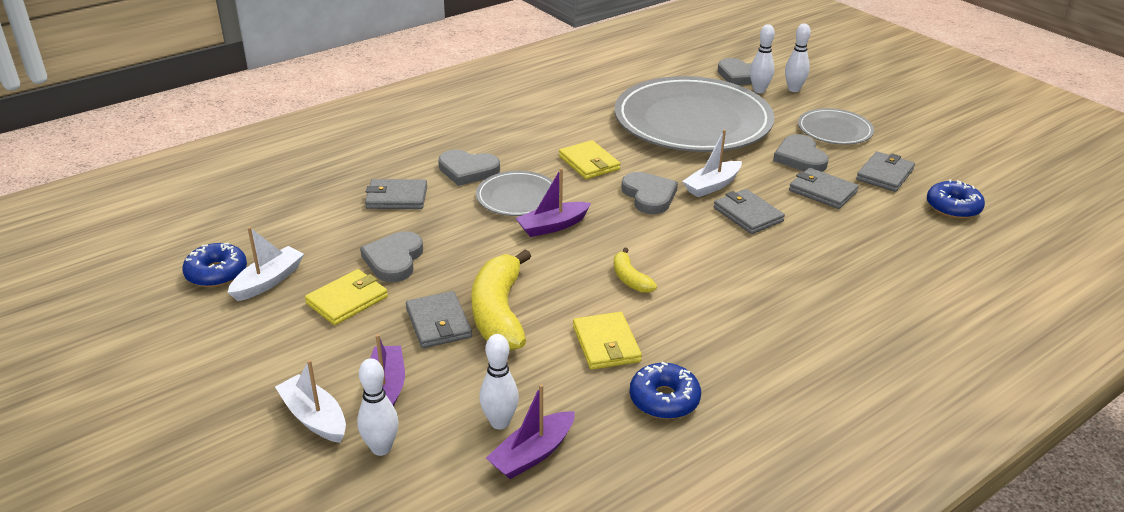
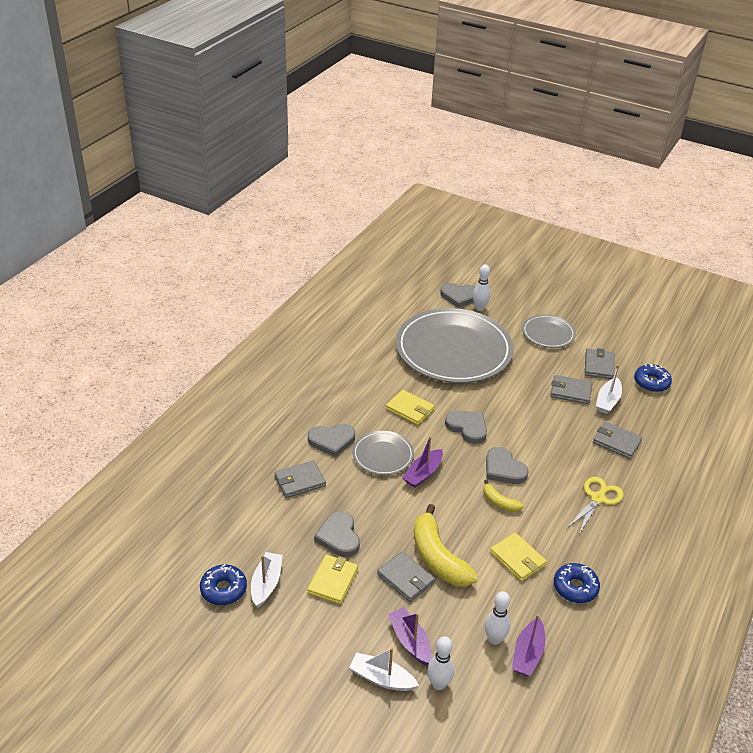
camera: 25 degrees left, 5 degrees up
white boat [682,129,742,197] -> white boat moved to [596,365,622,414]
grey wallet [714,189,785,234] -> grey wallet moved to [593,422,643,459]
grey heart [773,134,829,172] -> grey heart moved to [486,447,529,484]
white bowling pin [785,23,811,92] -> none
none -> yellow scissors [567,477,624,534]

